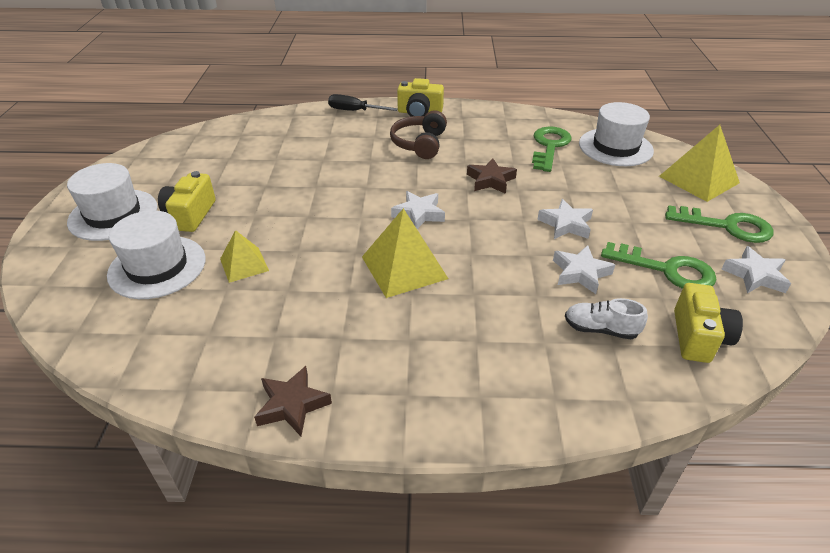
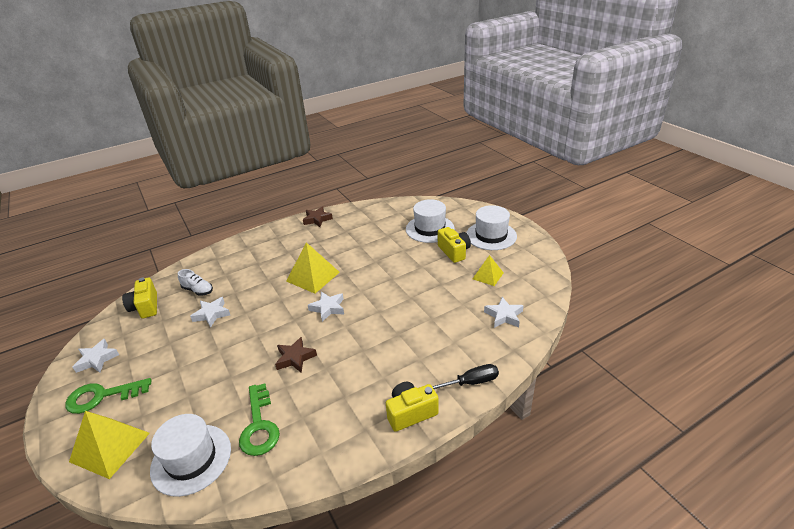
camera: 150 degrees right, 5 degrees down
yellow pyramid [220,230,269,283] -> yellow pyramid moved to [473,255,504,286]
brown headphones [390,110,447,159] -> none
white star [537,199,593,239] -> white star moved to [484,297,524,328]
white shoe [565,298,648,339] -> white shoe turned 45 degrees clockwise [178,269,213,296]
green key [601,242,717,289] -> none

